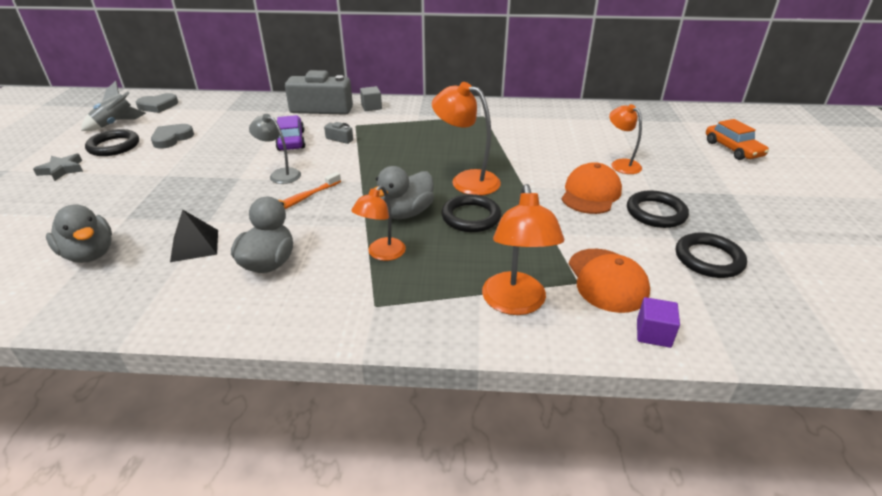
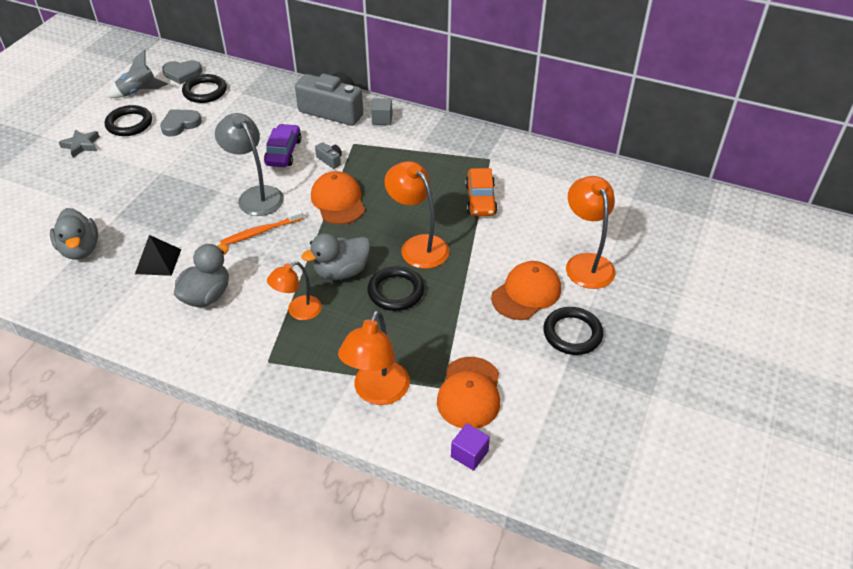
camera: 20 degrees right, 10 degrees up
grey lamp [249,114,301,184] -> grey lamp [215,113,284,216], size x1.54
orange lamp [609,104,642,174] -> orange lamp [566,176,615,289], size x1.54
black ring [676,233,747,278] -> black ring moved to [182,74,227,103]
orange car [706,119,769,160] -> orange car moved to [465,168,497,216]
none -> orange cap [311,171,365,224]

